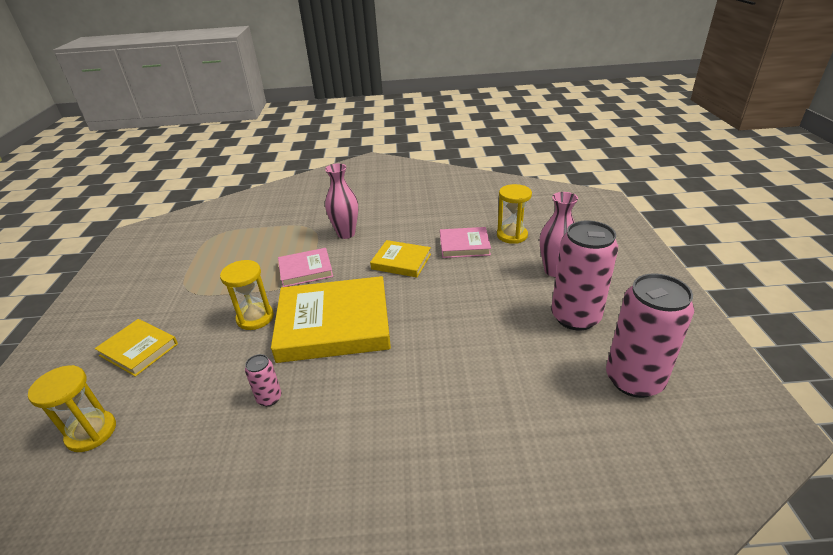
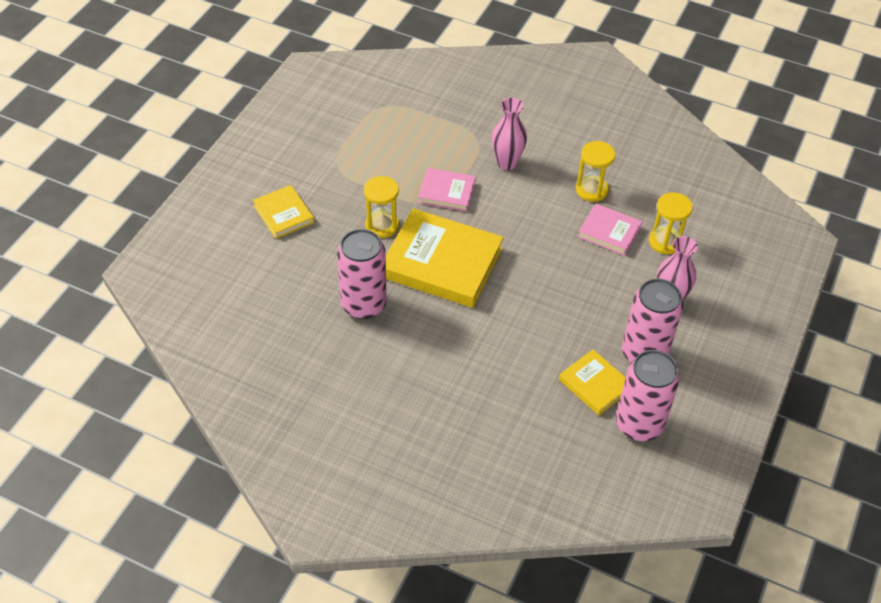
camera: 25 degrees right, 15 degrees up
yellow hourglass [28,365,116,452] -> yellow hourglass moved to [576,141,615,202]
pink can [245,354,281,406] -> pink can [337,229,387,319], size x2.21
yellow book [370,240,431,277] -> yellow book moved to [559,349,626,416]

